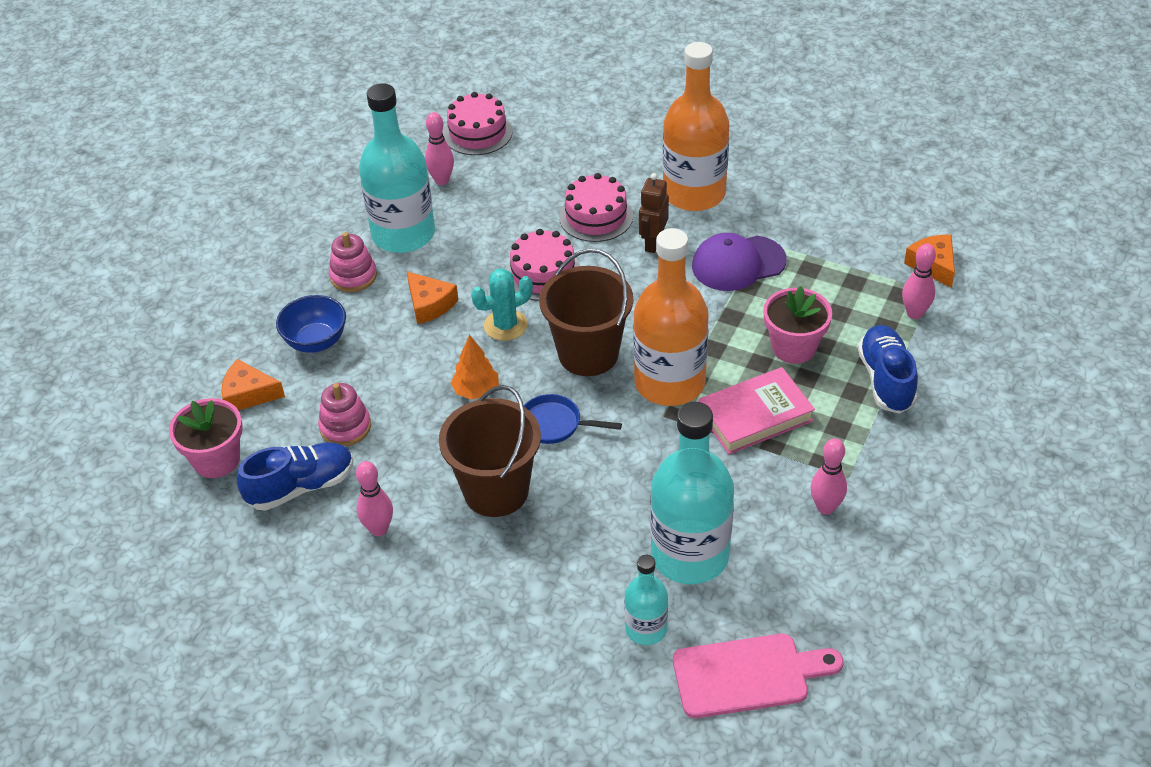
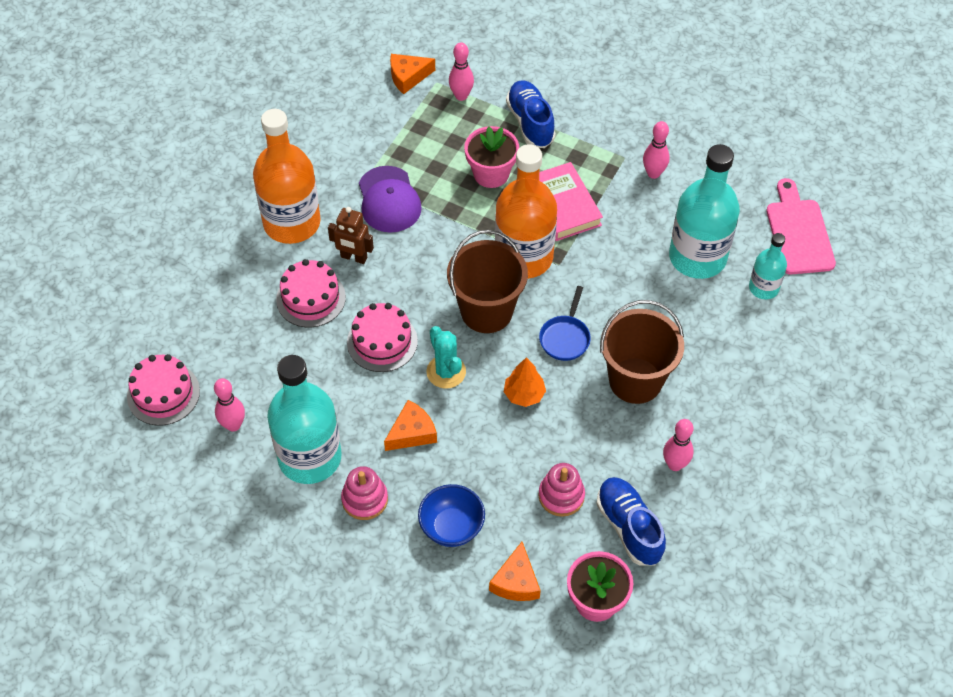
camera: 90 degrees left, 10 degrees up
blue shoe [858,325,918,414] -> blue shoe turned 75 degrees clockwise [506,80,556,148]

